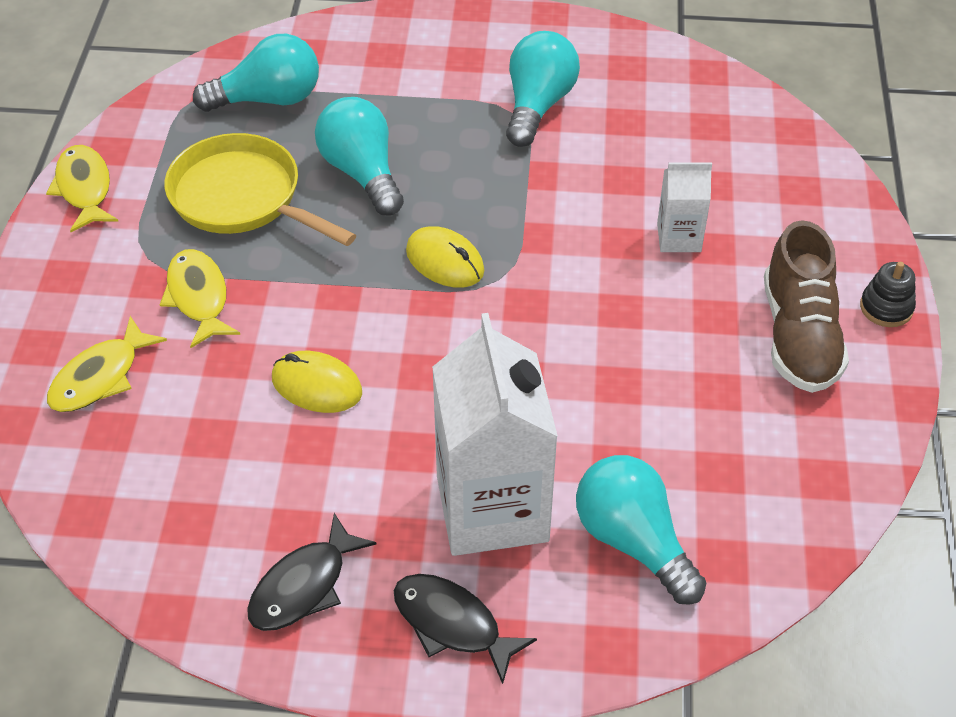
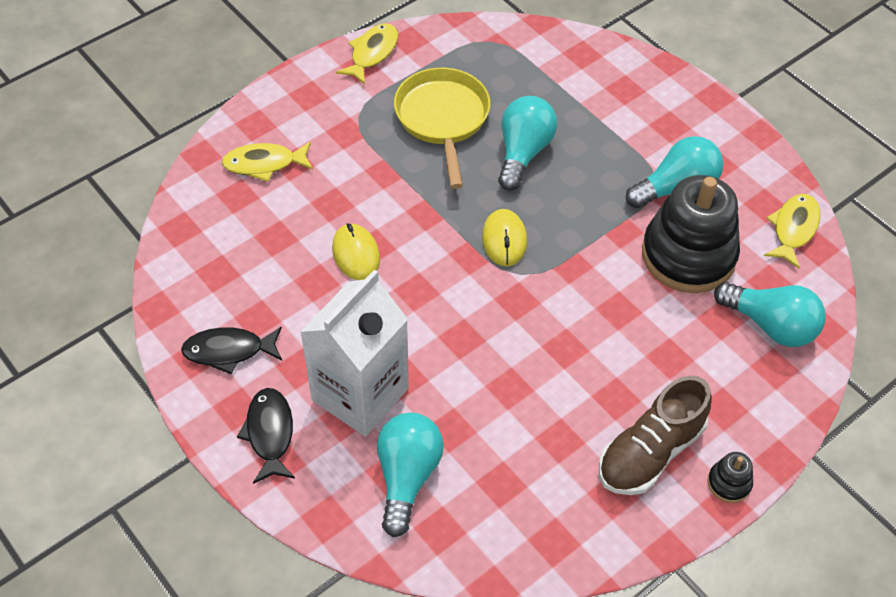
camera: 45 degrees right, 5 degrees up
yellow fish [160,249,240,348] -> yellow fish moved to [764,194,820,269]
turquoise light bulb [193,34,319,112] -> turquoise light bulb moved to [714,282,826,347]
white carton [657,162,712,252] -> none
none -> black stacking toy [642,175,740,293]

